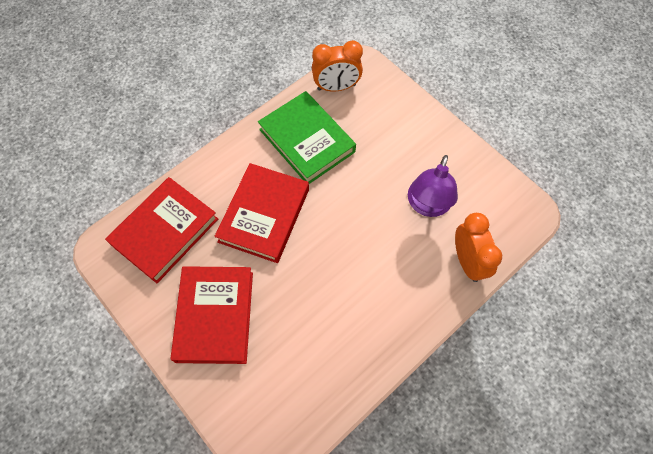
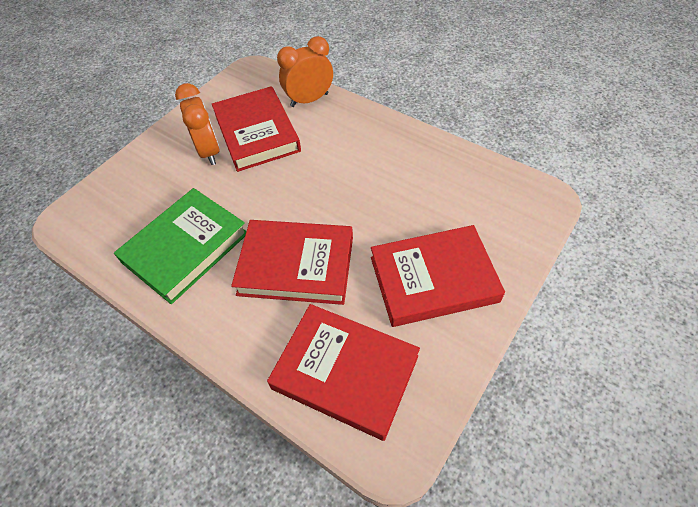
camera: 100 degrees left, 10 degrees down
orange clock [312,40,363,92] -> orange clock moved to [175,83,220,165]
purple lamp [408,155,458,217] -> red book [212,86,301,172]

